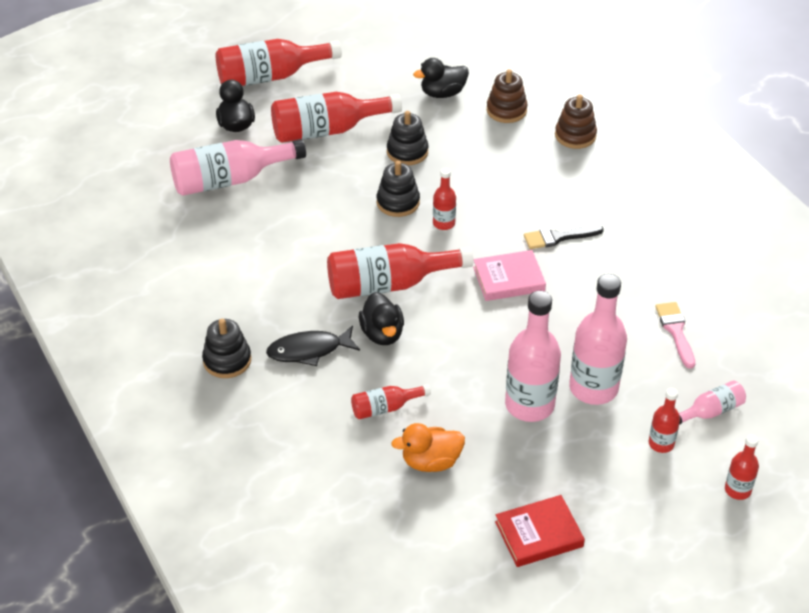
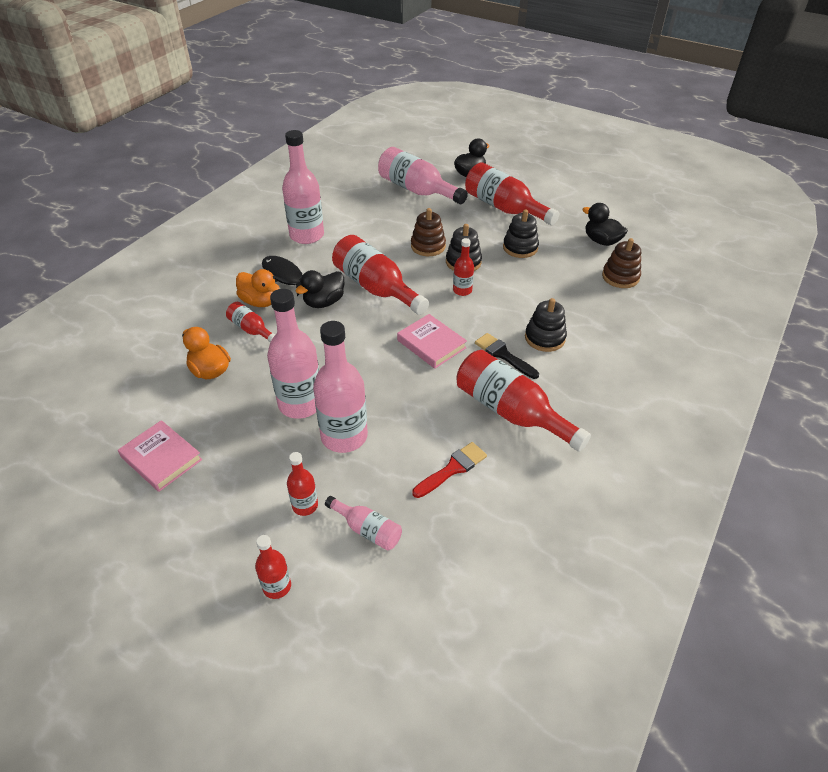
camera: 60 degrees right, 0 degrees up
black stacking toy [202,319,251,378] -> black stacking toy moved to [525,298,567,352]
red bottle [216,39,342,86] -> red bottle moved to [456,350,591,452]
red book [495,495,585,567] -> pink book [118,420,202,492]
brown stacking toy [555,94,597,149] -> brown stacking toy moved to [411,208,446,256]
pink brush [655,302,695,369] -> red brush [412,442,487,498]
none -> orange duck [236,269,279,307]
none -> pink bottle [282,130,324,244]

